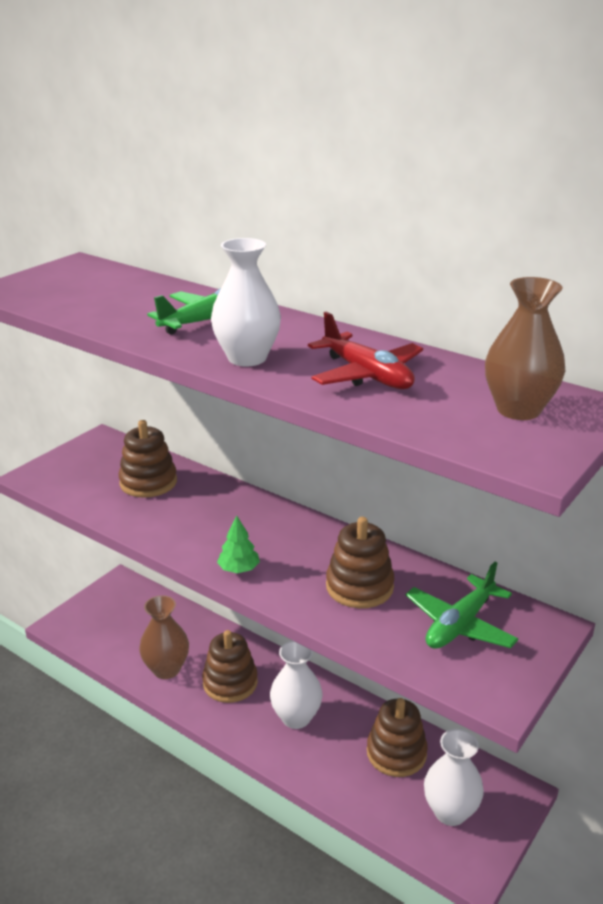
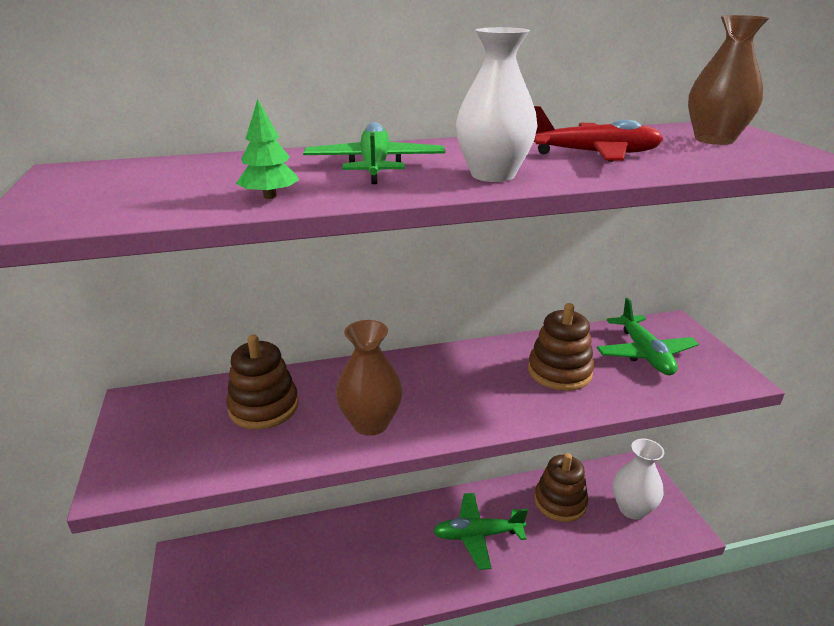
camera: 50 degrees left, 0 degrees up
brown vase [139,595,189,679] -> brown vase moved to [336,320,402,436]
brown stacking toy [202,630,258,703] -> none
green tree [217,515,260,573] -> green tree moved to [236,99,299,199]
white vase [270,641,323,729] -> green plane [433,493,528,570]

